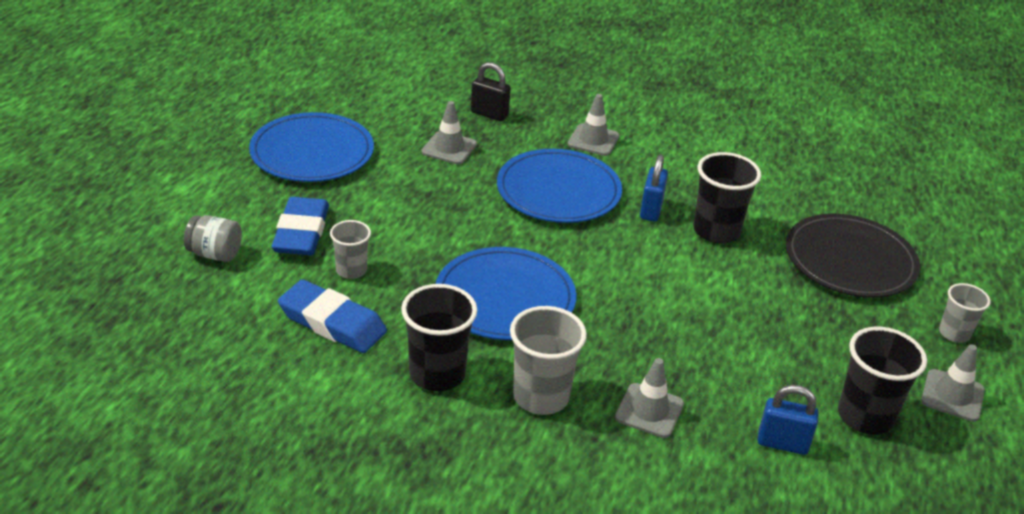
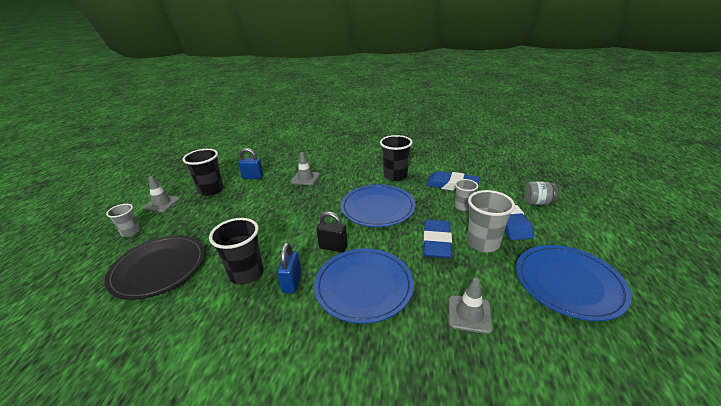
camera: 175 degrees right, 5 degrees down
black padlock [471,62,511,121] -> black padlock moved to [316,212,347,252]
grey cup [510,306,587,415] -> grey cup moved to [467,190,515,252]
grey traffic cone [568,94,620,156] -> none
none -> blue eraser [423,220,452,259]

